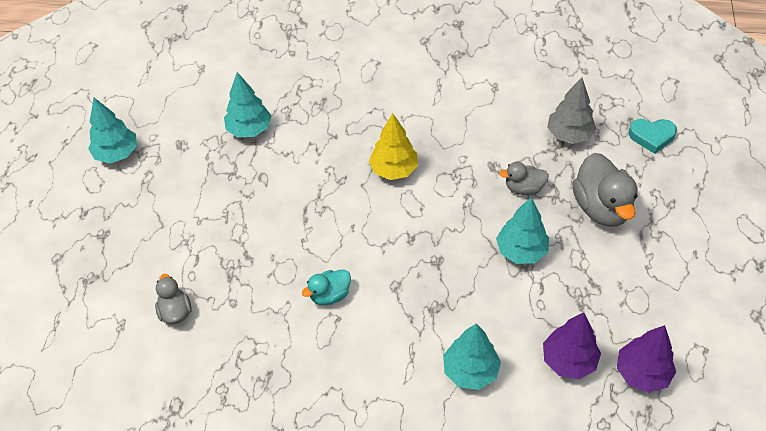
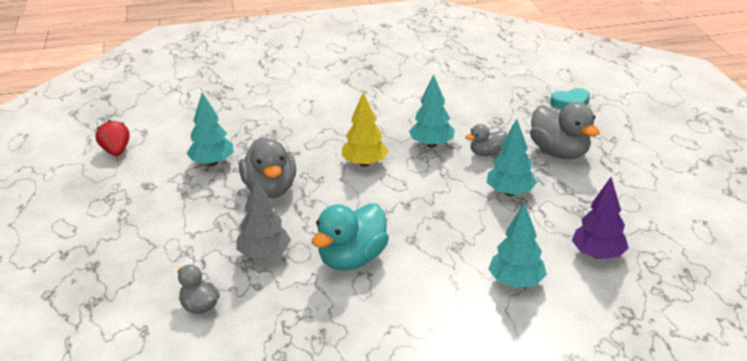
camera: 20 degrees left, 20 degrees down
turquoise tree [88,98,137,163] -> turquoise tree moved to [409,74,455,148]
turquoise duck [302,269,351,305] -> turquoise duck [312,204,389,270], size x1.80
grey tree [547,77,596,144] -> grey tree moved to [236,178,291,259]
purple tree [617,325,676,393] -> none
none -> red strawberry [96,120,130,156]
none -> grey duck [239,137,296,198]

